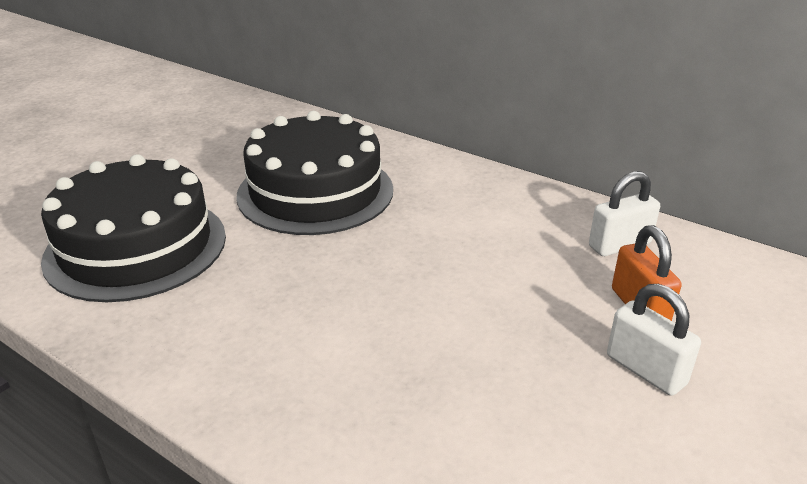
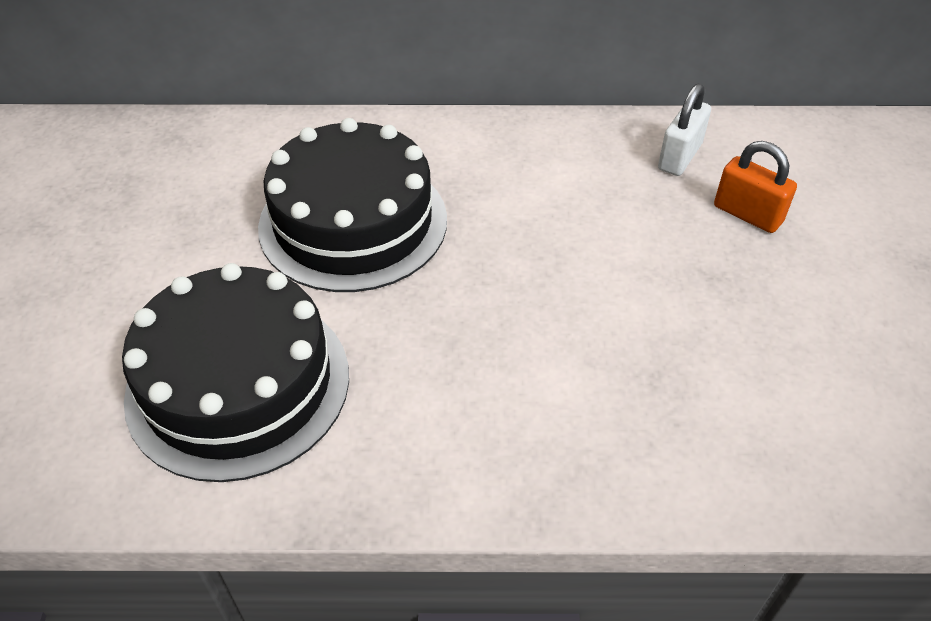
camera: 35 degrees left, 15 degrees up
white padlock [607,284,701,396] -> none

